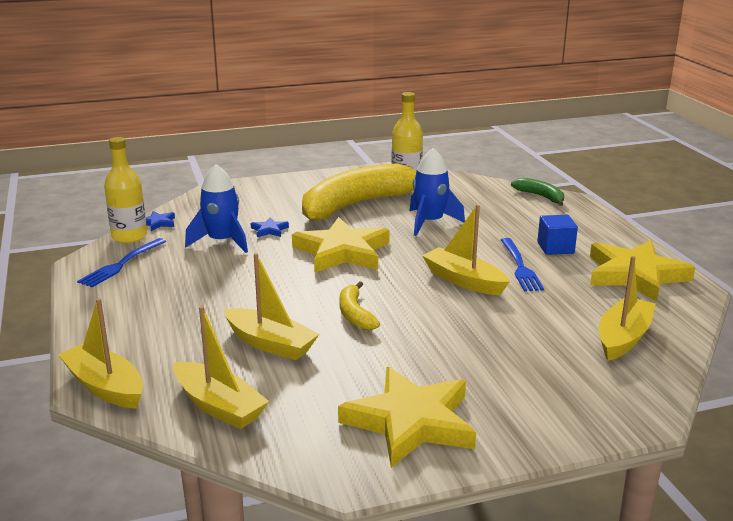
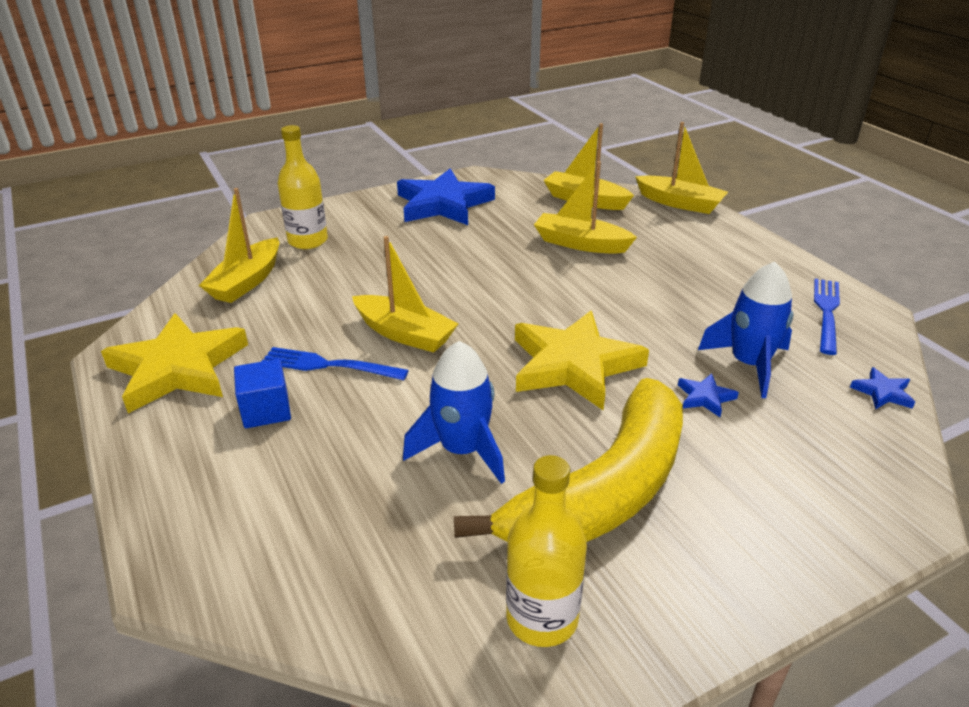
camera: 170 degrees right, 10 degrees up
yellow bottle [104,137,147,243] -> yellow bottle moved to [278,125,328,249]
yellow star [338,367,476,468] -> blue star [397,168,495,225]
yellow banana [339,282,380,330] -> none
blue fork [501,238,544,291] -> blue fork turned 60 degrees counterclockwise [261,347,409,380]
green banana [511,178,564,206] -> none

